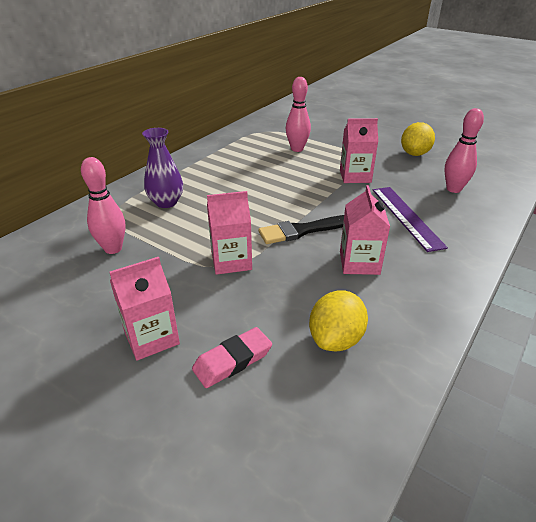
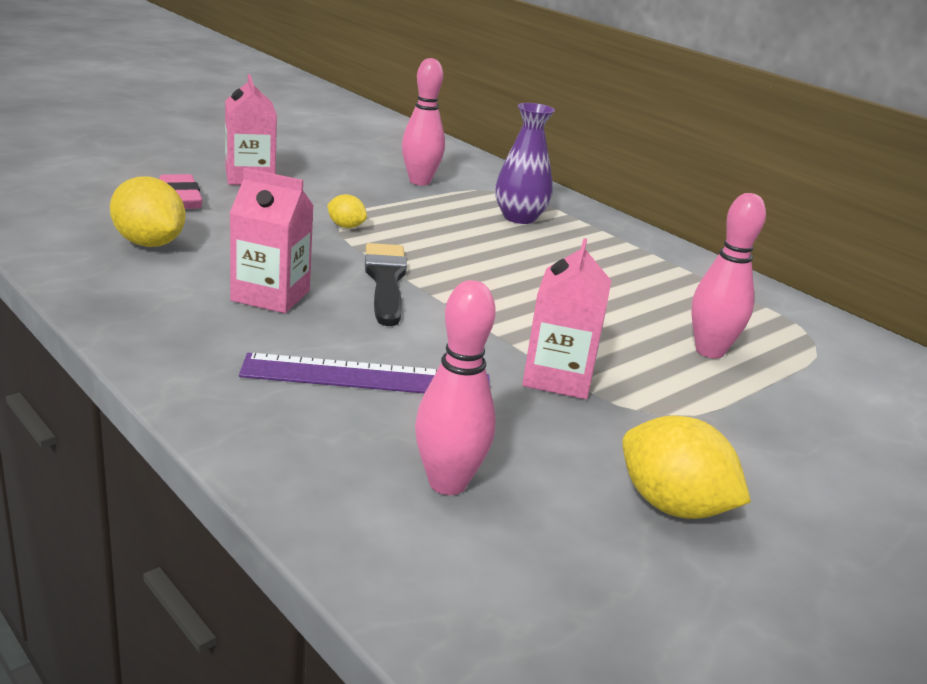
camera: 100 degrees right, 10 degrees down
pink carton [207,191,252,275] -> yellow lemon [327,194,367,228]

